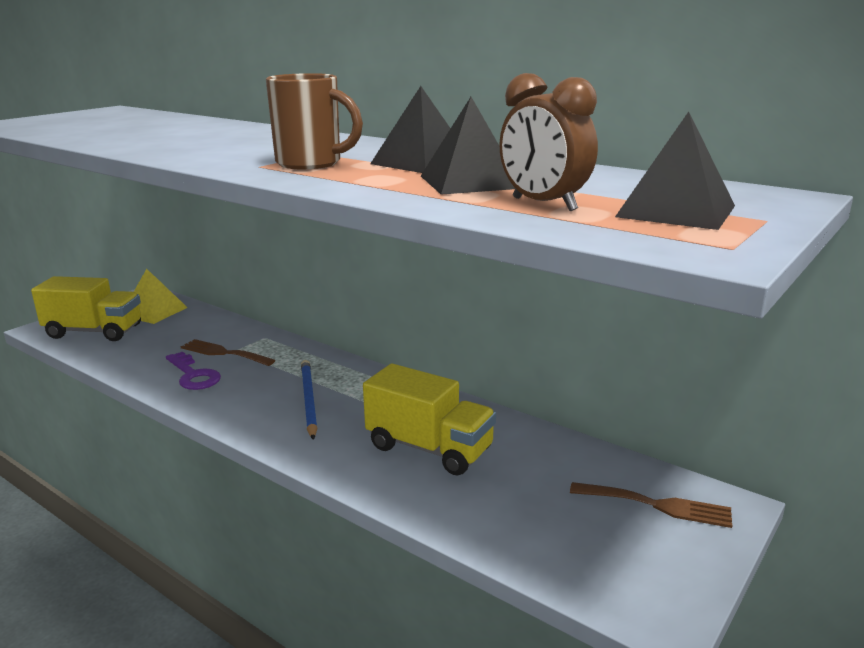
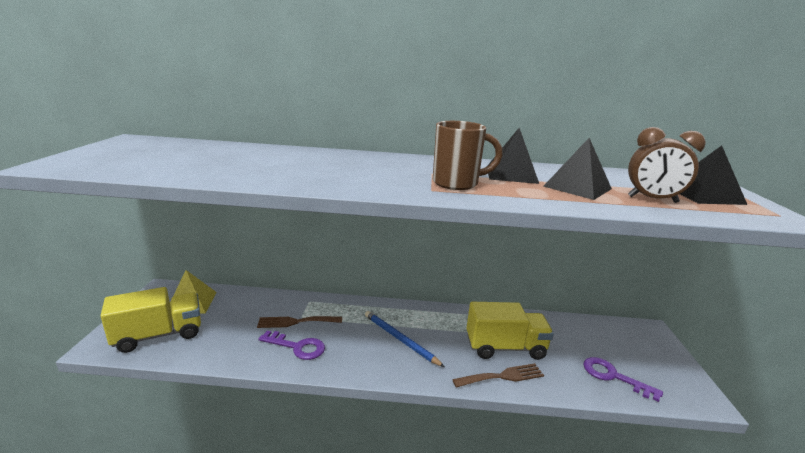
camera: 35 degrees left, 0 degrees up
brown fork [570,482,732,528] -> brown fork moved to [452,363,544,387]
none -> purple key [584,357,663,402]

